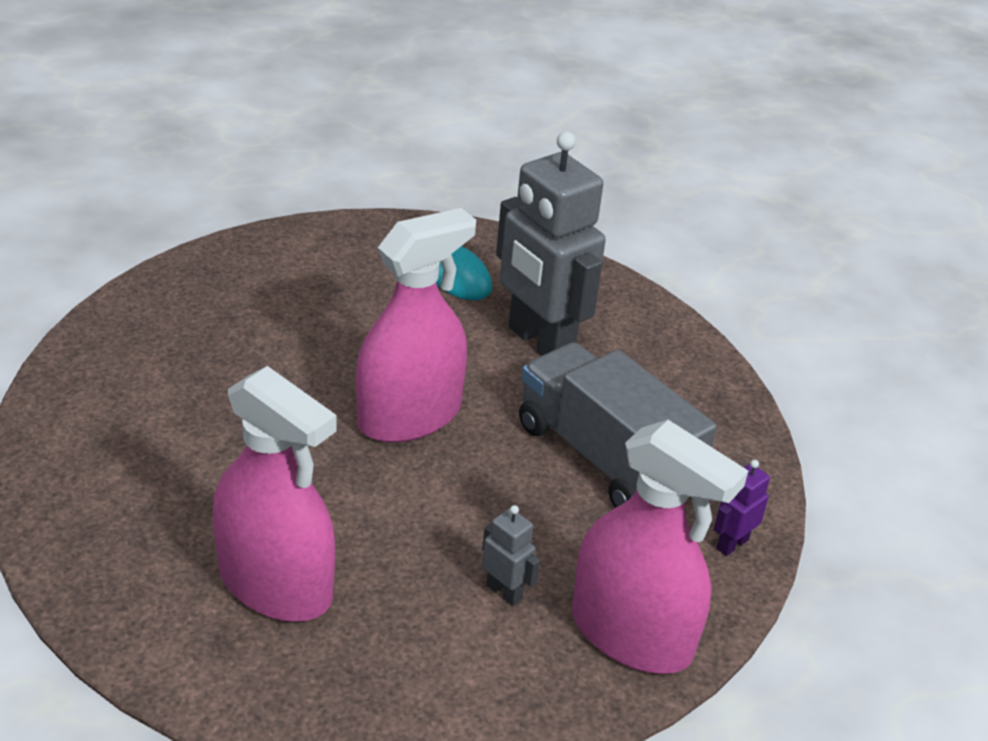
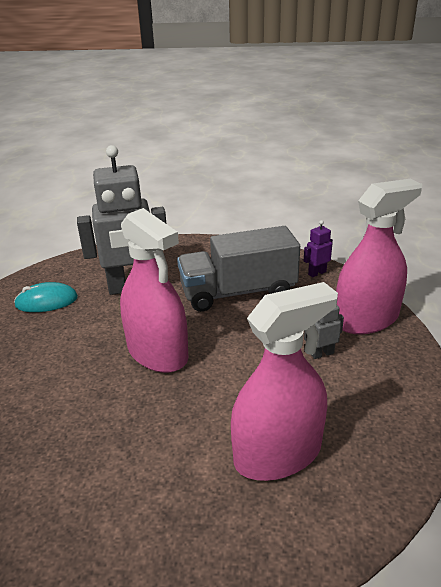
camera: 60 degrees left, 5 degrees down
pink spray bottle [356,208,476,443] -> pink spray bottle turned 150 degrees clockwise [120,208,188,373]
purple robot [713,460,770,556] -> purple robot turned 75 degrees clockwise [304,220,333,277]

